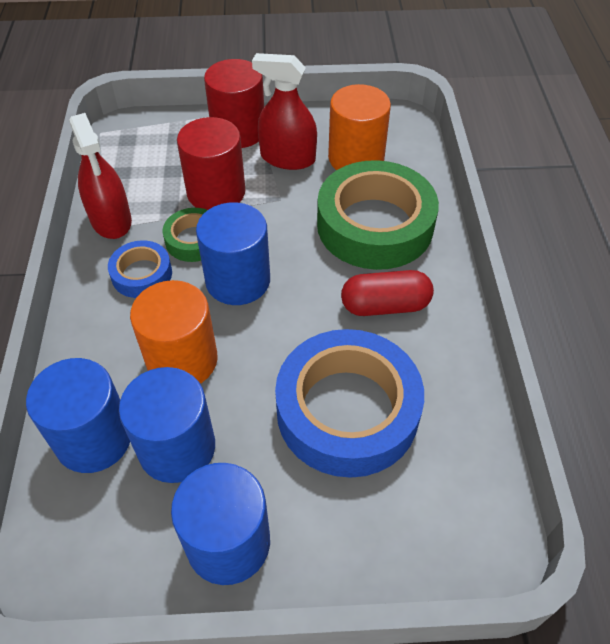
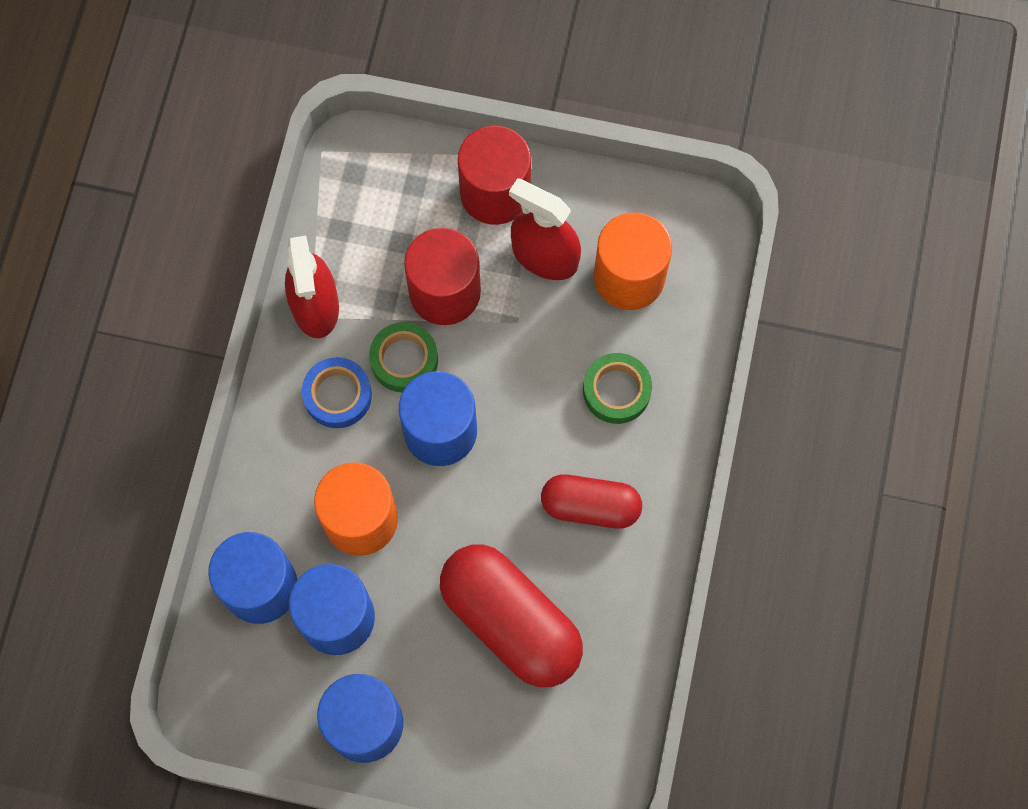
camera: 15 degrees right, 20 degrees up
blue tape [275,329,424,478] -> red capsule [440,544,583,687]
green tape [317,160,439,270] -> green tape [583,353,652,424], size x0.49

